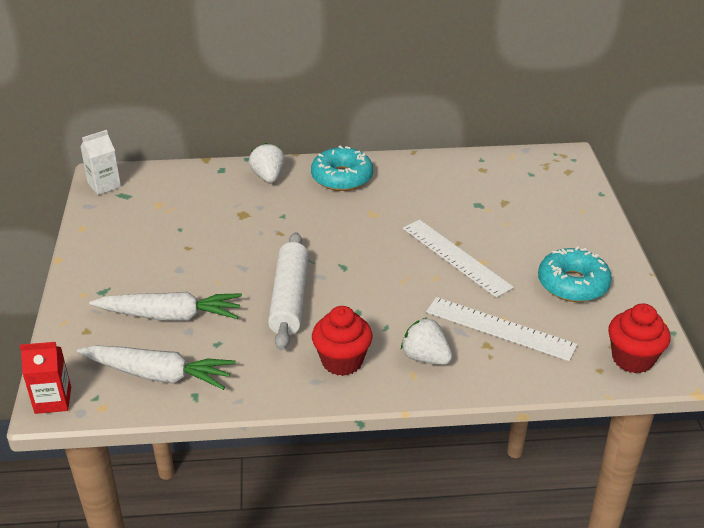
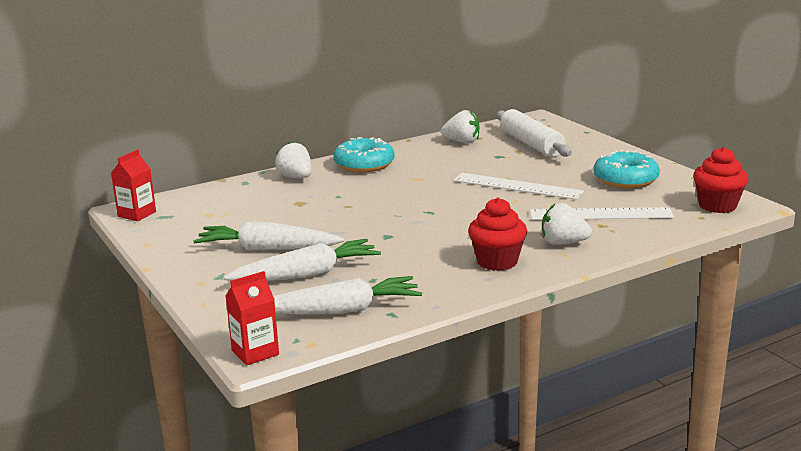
camera: 25 degrees left, 15 degrees down
white carton [80,130,121,195] -> red carton [111,150,156,221]
white rolling pin [268,232,309,350] -> white rolling pin moved to [496,109,572,157]
none -> white carrot [193,221,344,251]
none -> white strawberry [441,110,480,144]

